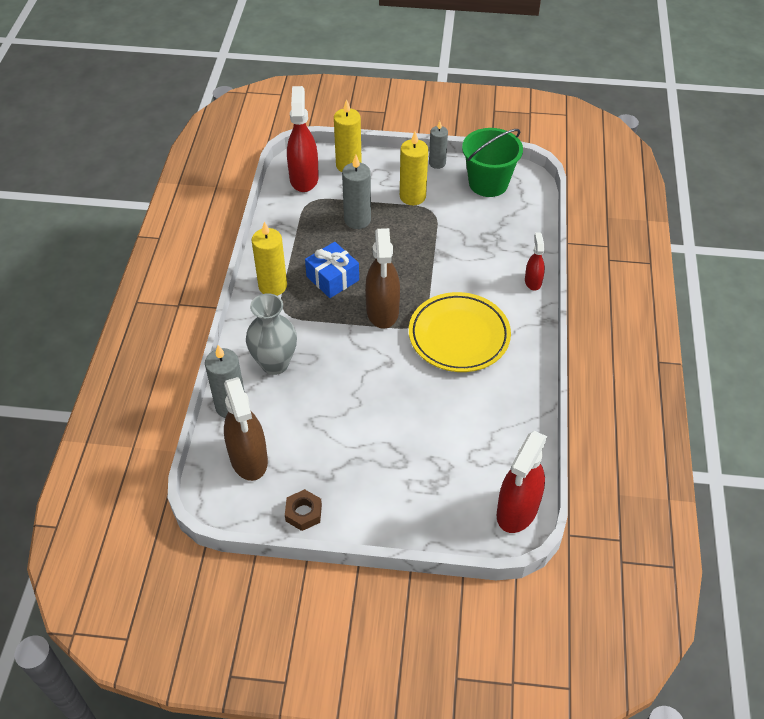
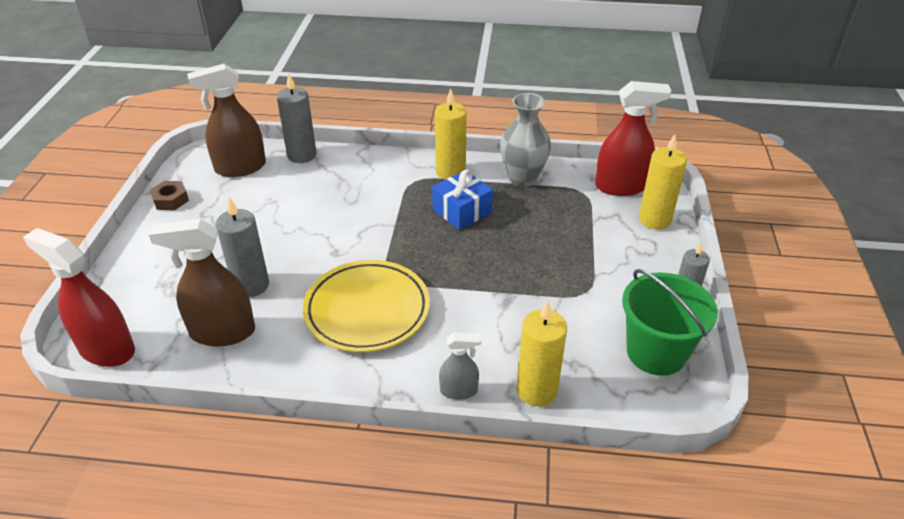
camera: 90 degrees right, 10 degrees down
grey vase [246,293,297,375] -> grey vase moved to [500,93,551,187]
grey candle [342,155,371,229] -> grey candle moved to [216,197,269,297]
brown spray bottle [365,228,400,329] -> brown spray bottle moved to [149,219,255,346]
yellow candle [400,131,428,205] -> yellow candle moved to [517,301,567,406]
red spray bottle [525,233,545,291] -> grey spray bottle [439,332,481,400]

